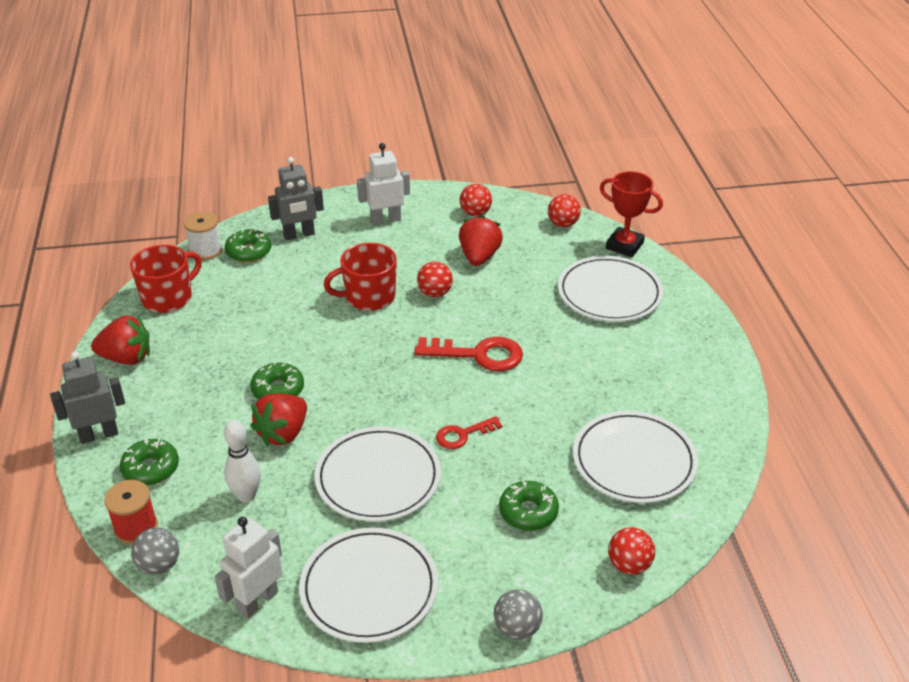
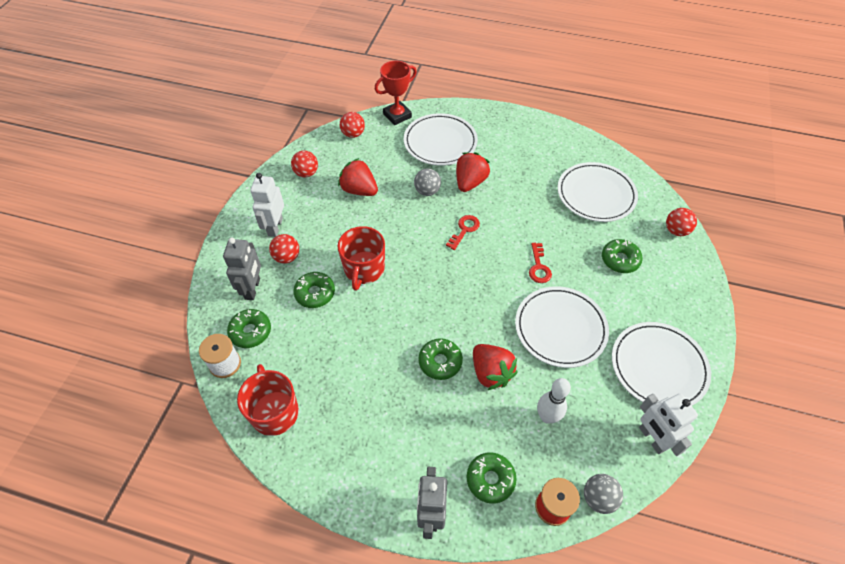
camera: 65 degrees left, 15 degrees up
red strawberry [91,315,150,365] -> red strawberry moved to [456,152,490,192]
red key [414,337,523,371] -> red key [446,215,480,250], size x0.59
red ball [417,262,453,297] -> red ball moved to [269,234,299,264]
grey ball [494,589,543,640] -> grey ball moved to [414,168,441,196]
none -> green donut [293,272,335,308]

